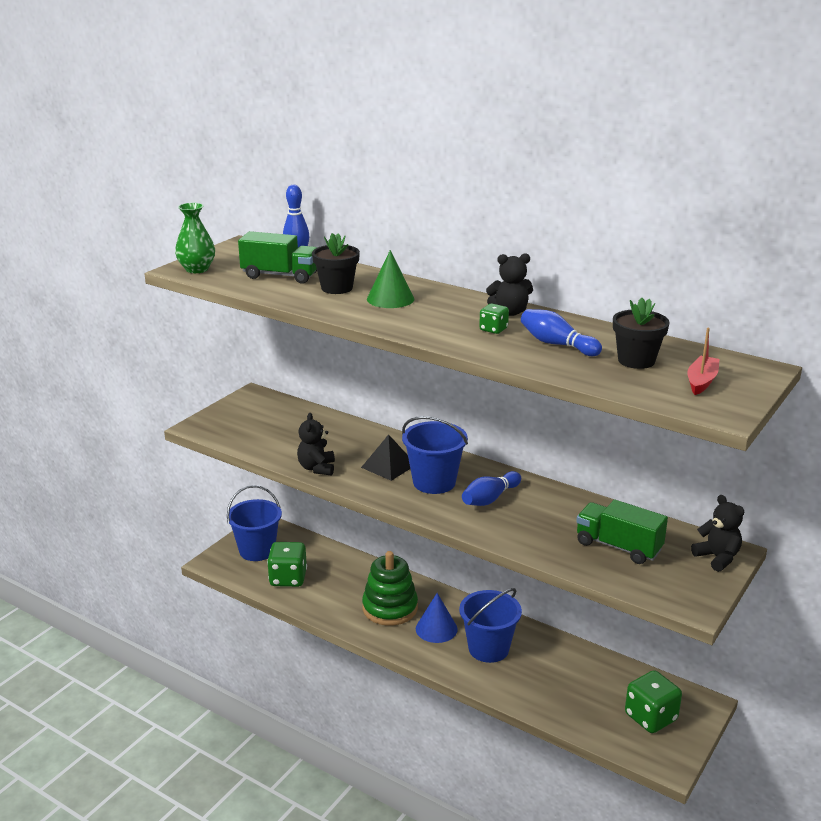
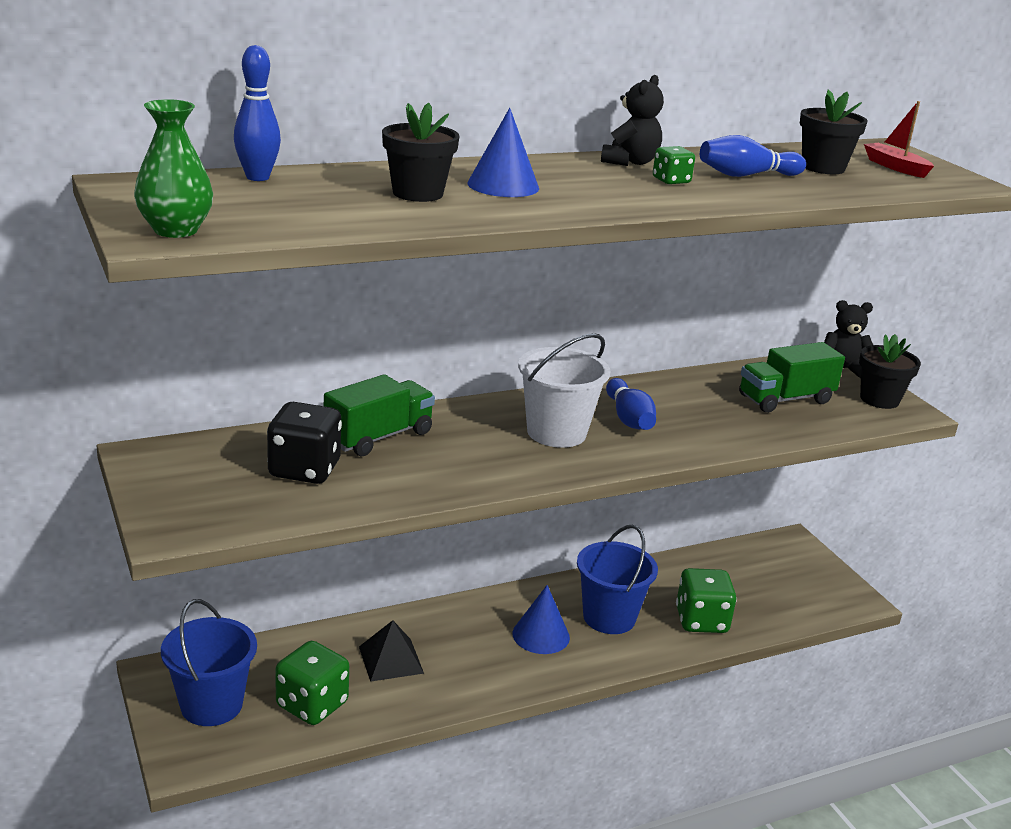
camera: 60 degrees left, 0 degrees up
green truck [238,231,317,284] -> green truck moved to [324,374,435,456]
black teddy bear [297,413,335,475] -> none
black pyramid [361,434,410,481] -> black pyramid moved to [359,620,424,682]
green stacking toy [362,551,418,626] -> none
green cone [367,250,414,308] -> blue cone [467,108,539,197]
blue bucket [402,416,468,494] -> white bucket [518,333,611,448]
green dice [625,670,682,733] -> green dice moved to [676,568,737,633]
none -> black dice [267,402,342,484]
none -> black flower pot [859,334,921,409]

